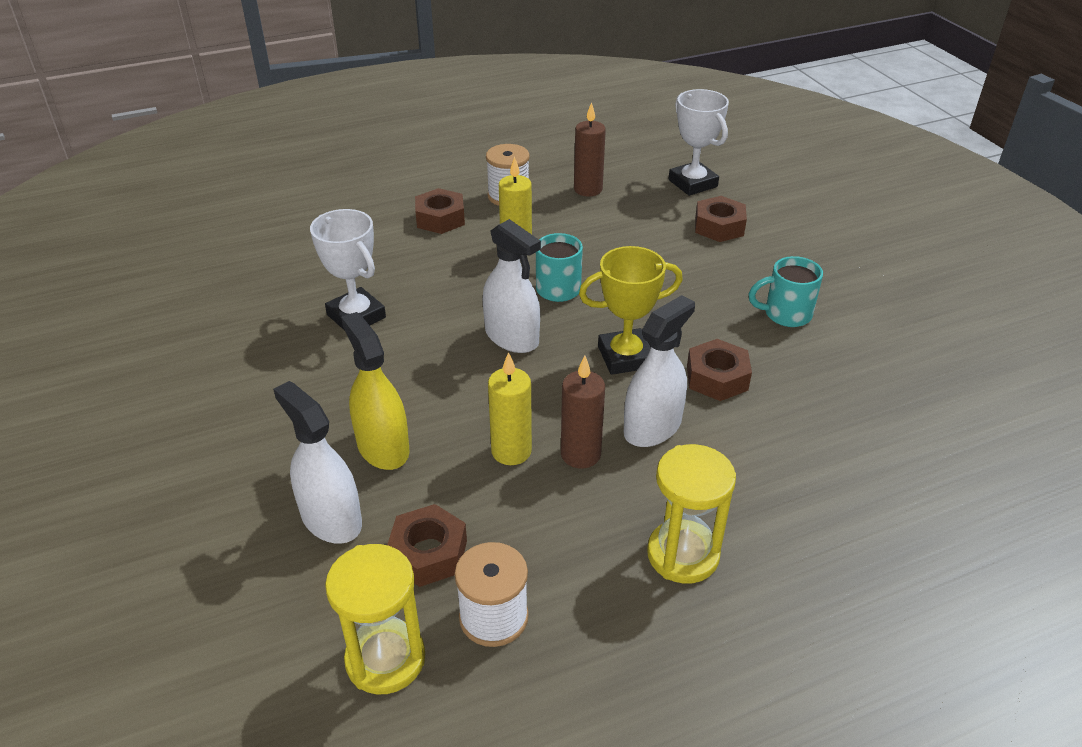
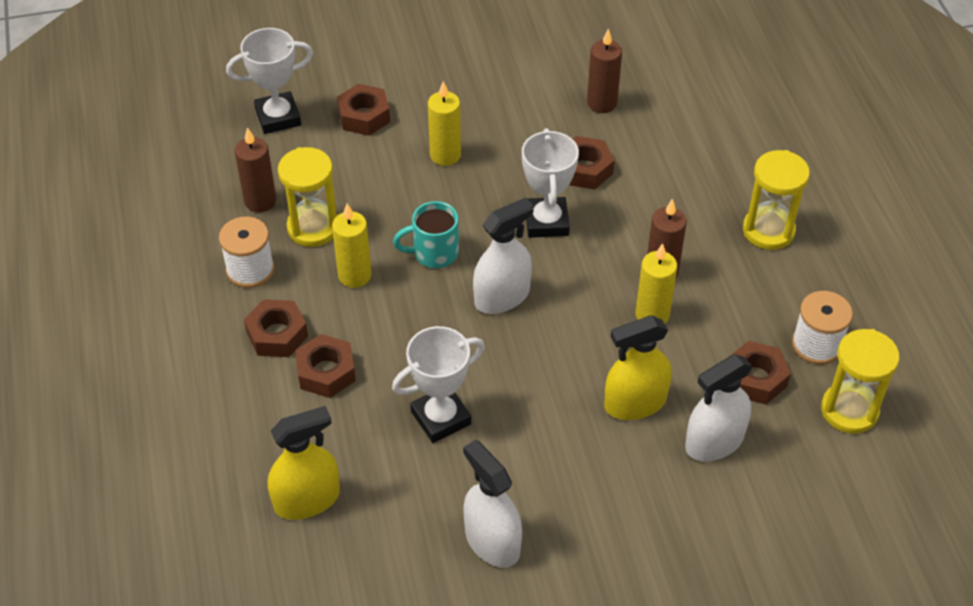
camera: 80 degrees left, 10 degrees up
yellow trophy [579,246,683,375] -> white trophy [522,128,579,238]
white spray bottle [624,295,695,447] -> white spray bottle moved to [463,440,522,568]
turquoise mug [748,256,823,327] -> none
none -> yellow spray bottle [268,406,340,520]
none -> yellow hourglass [278,147,337,247]
none -> brown nut [295,334,356,398]
none -> yellow candle [428,81,461,166]
none -> brown candle [587,29,622,113]

